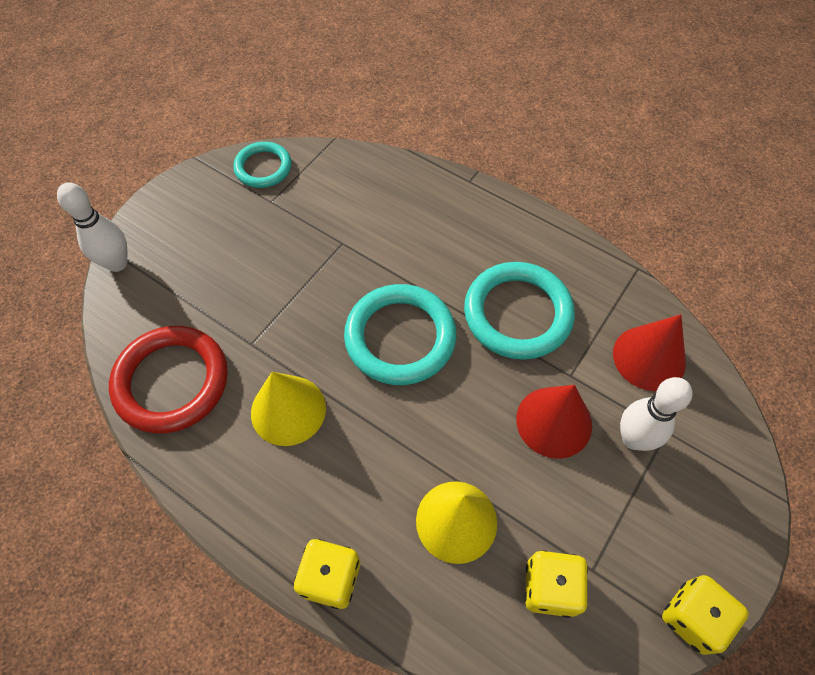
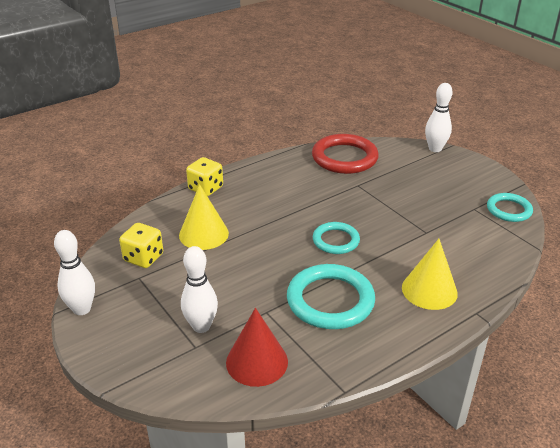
camera: 110 degrees right, 25 degrees down
yellow cone [251,372,326,446] -> yellow cone moved to [402,239,458,310]
turquoise ring [344,284,456,385] -> turquoise ring [312,222,360,254], size x0.60
red cone [516,385,592,459] -> none
yellow dice [662,575,749,655] -> white bowling pin [54,230,95,315]

